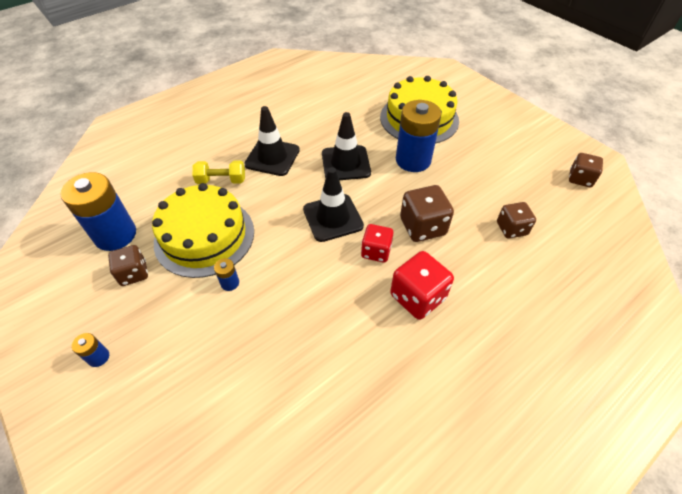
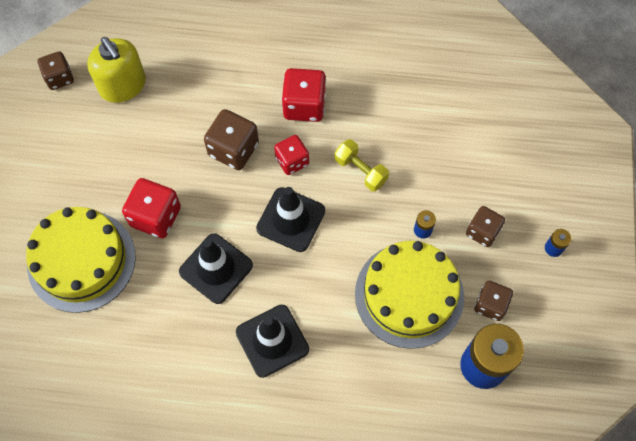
camera: 135 degrees left, 15 degrees up
yellow dumbbell [192,160,245,184] -> yellow dumbbell moved to [335,139,389,191]
blue battery [396,100,442,172] -> red dice [122,178,181,238]
brown dice [497,202,536,239] -> brown dice moved to [466,206,505,247]
none -> yellow soap dispenser [87,37,146,103]

